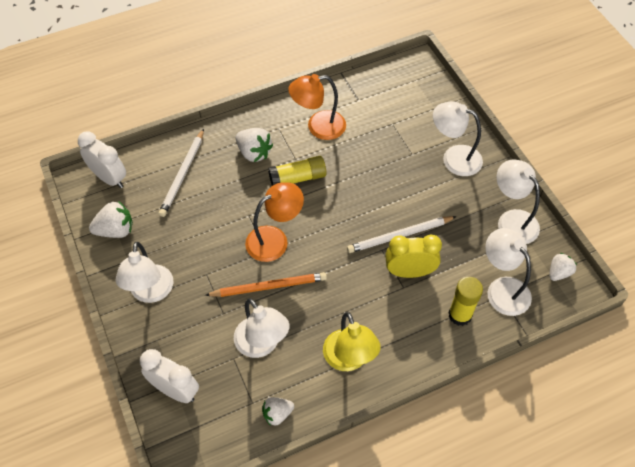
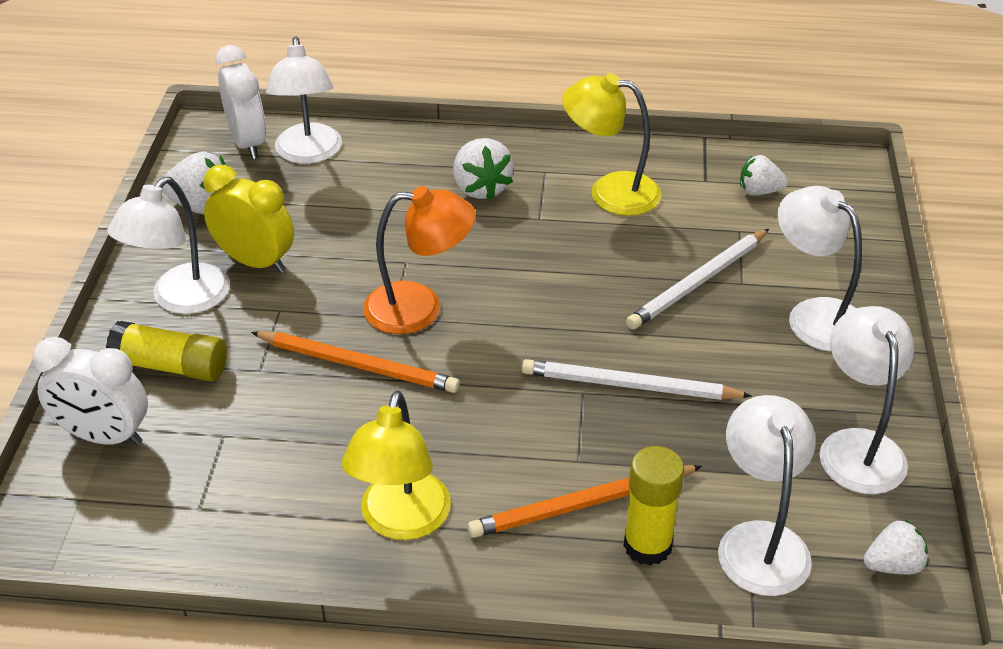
camera: 30 degrees right, 15 degrees down
white clock [140,349,199,403] -> white clock turned 135 degrees clockwise [33,337,148,445]
white pencil [159,129,204,217] -> white pencil moved to [626,229,769,330]
white lamp [234,298,290,358] -> white lamp moved to [266,36,342,164]
white strawberry [262,397,294,426] -> white strawberry moved to [740,155,788,195]
yellow glue stick [268,156,326,186] -> yellow glue stick moved to [106,321,227,381]
orange lamp [288,74,346,140] -> yellow lamp [562,73,662,216]
yellow clock [385,234,442,278] -> yellow clock moved to [204,165,294,273]
none -> orange pencil [467,465,702,538]

